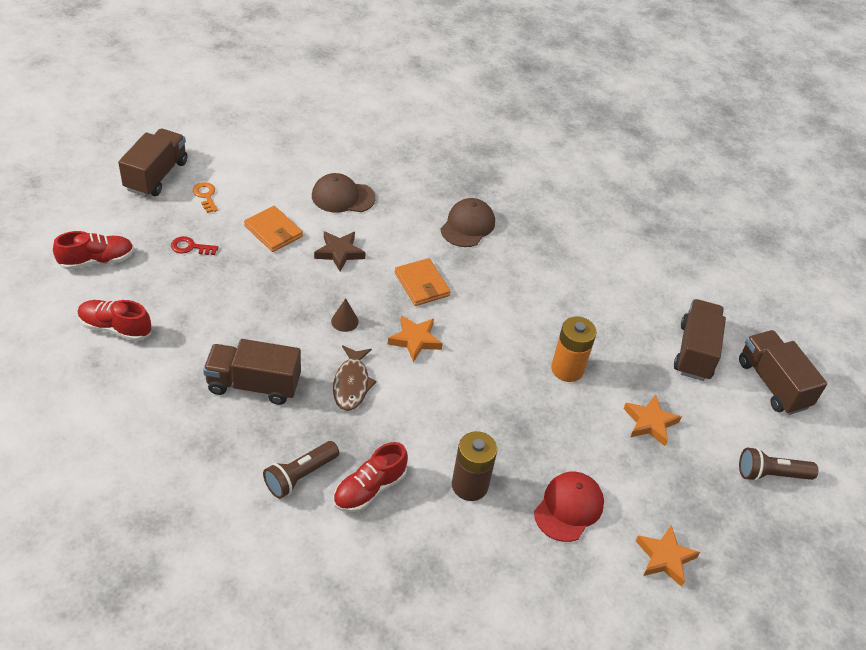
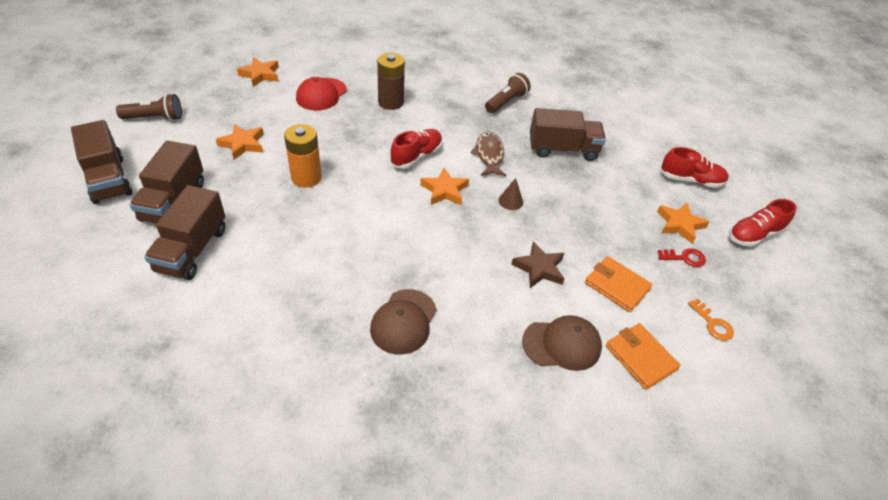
camera: 175 degrees right, 0 degrees up
brown truck [118,128,188,197] -> brown truck moved to [144,185,226,280]
red shoe [333,442,408,513] -> red shoe moved to [390,129,442,169]
orange wallet [395,258,451,306] -> orange wallet moved to [606,323,680,390]
none -> orange star [657,203,709,244]

